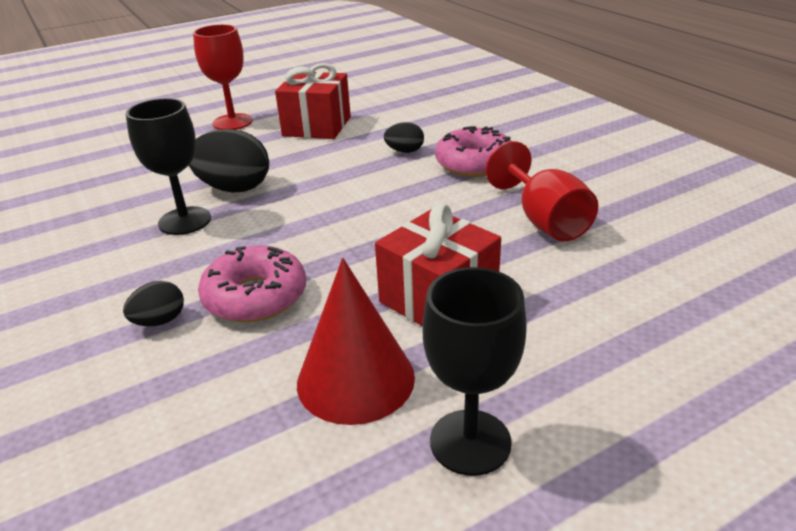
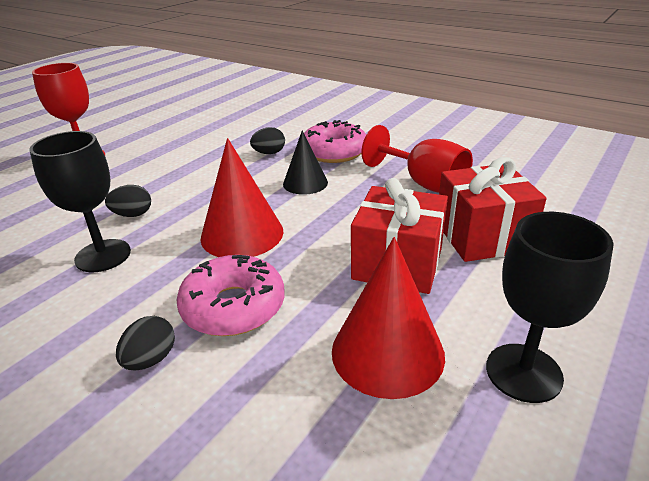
camera: 25 degrees left, 0 degrees up
black egg [188,129,269,193] -> black egg [105,185,151,217], size x0.53
red gift [275,63,351,139] -> red gift moved to [439,157,547,262]
none -> red cone [201,138,284,257]
none -> black cone [283,130,328,195]

